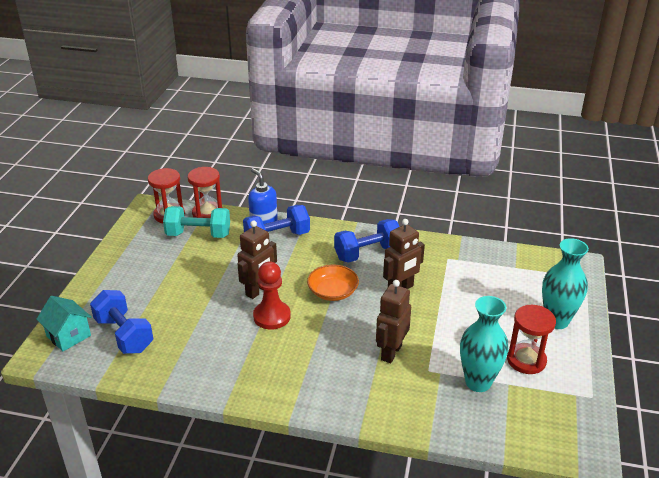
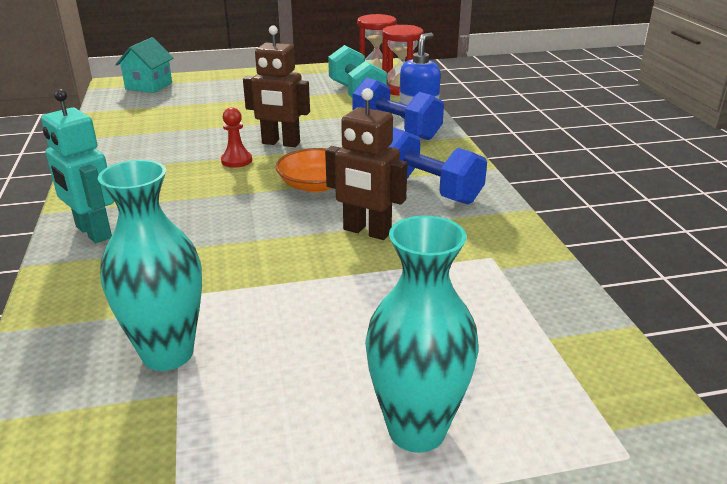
camera: 65 degrees right, 5 degrees down
blue dumbbell [90,290,153,354] -> none
red pawn [253,262,291,330] -> red pawn [221,107,252,168], size x0.60
brown robot [376,280,411,363] -> none
red hourglass [507,305,556,374] -> none
none -> turquoise robot [41,89,114,243]

